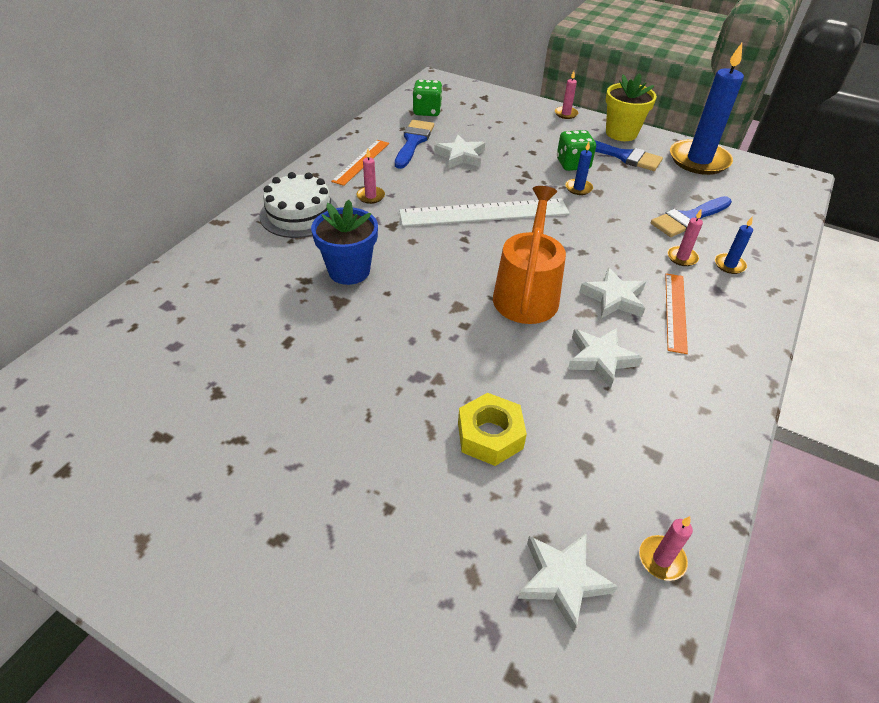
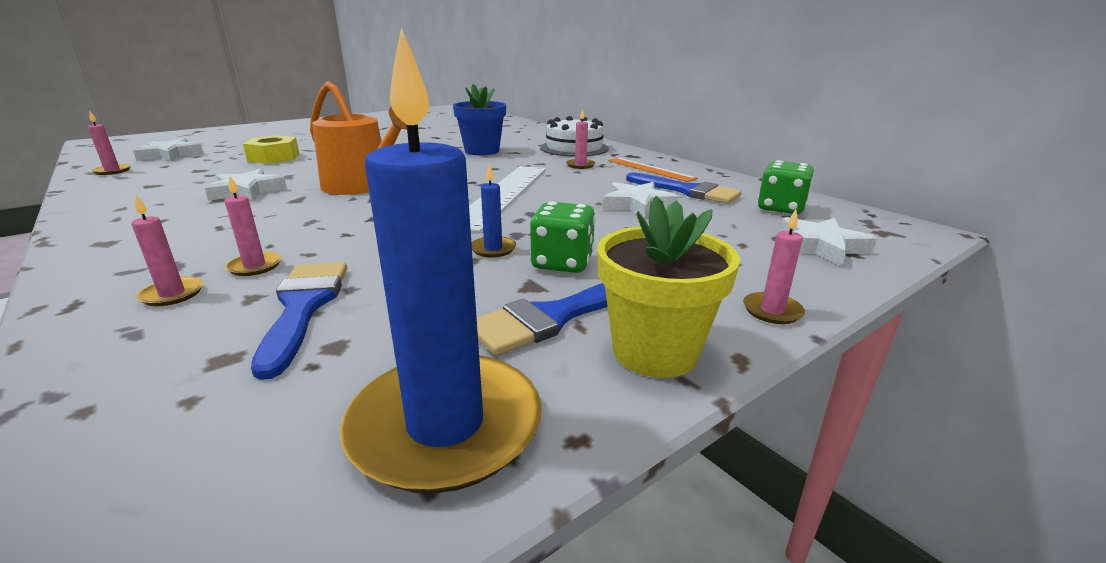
camera: 115 degrees right, 20 degrees down
white star [580,267,646,318] -> white star moved to [779,217,877,266]
orange ruler [665,273,688,354] -> none
blue candle [715,216,753,274] -> pink candle [131,195,203,306]

